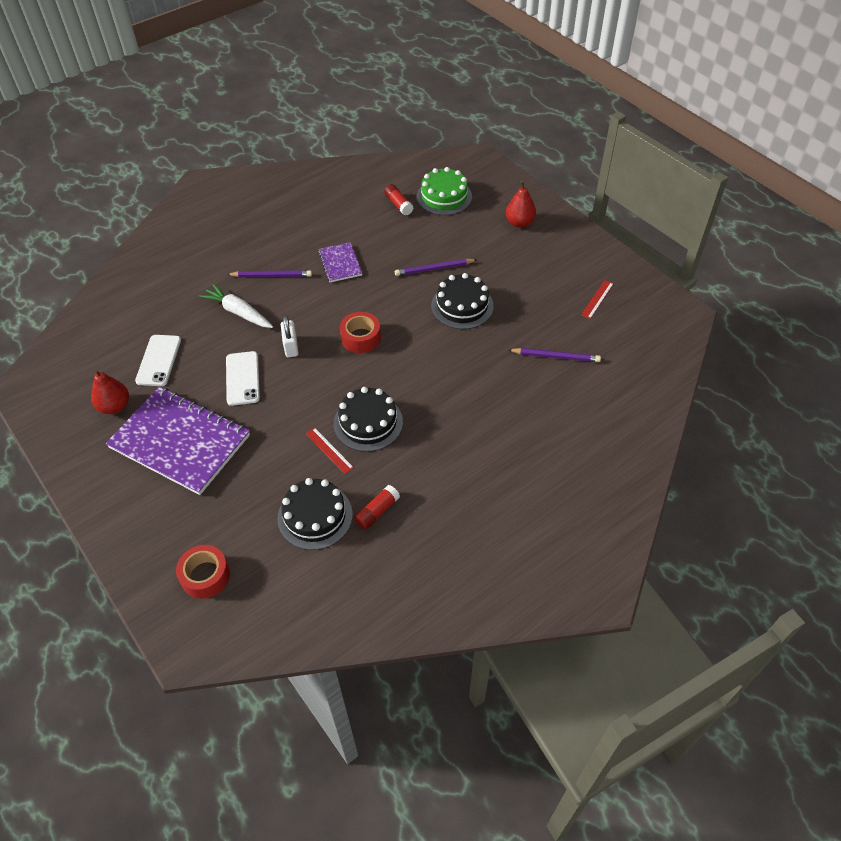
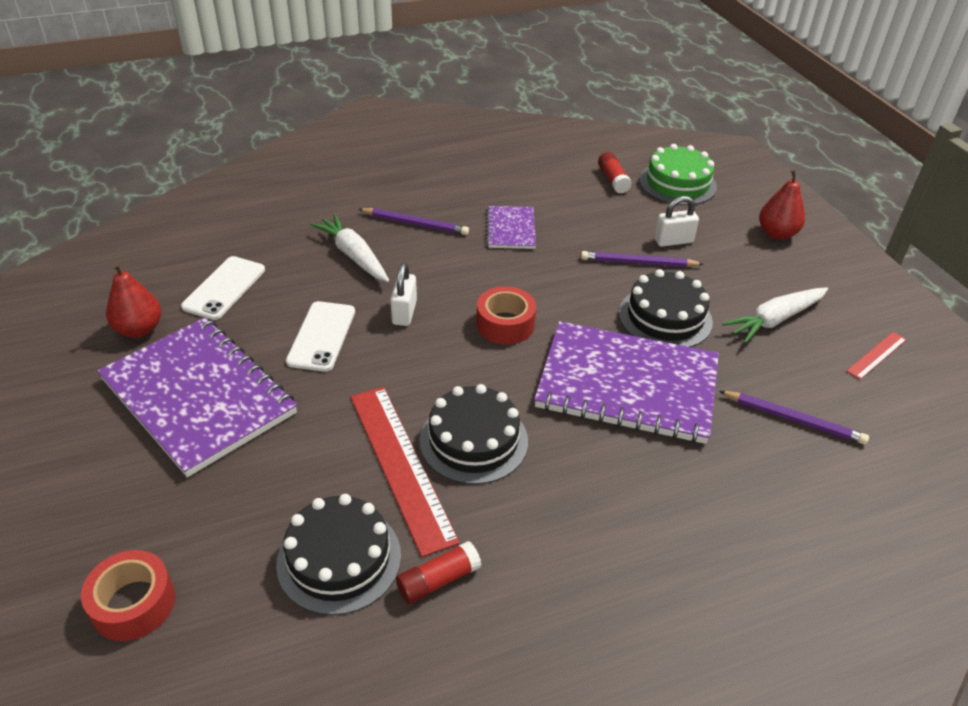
camera: 15 degrees right, 10 degrees down
red ruler [306,427,354,474] -> red ruler [350,387,460,557], size x2.10
none -> purple notebook [534,321,719,444]
none -> white padlock [654,196,699,247]
none -> white carrot [722,287,828,343]

